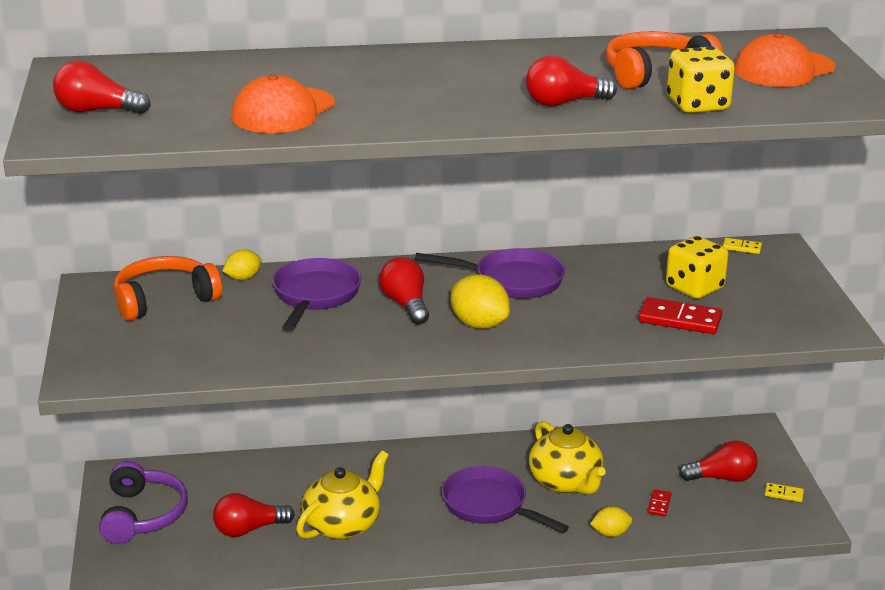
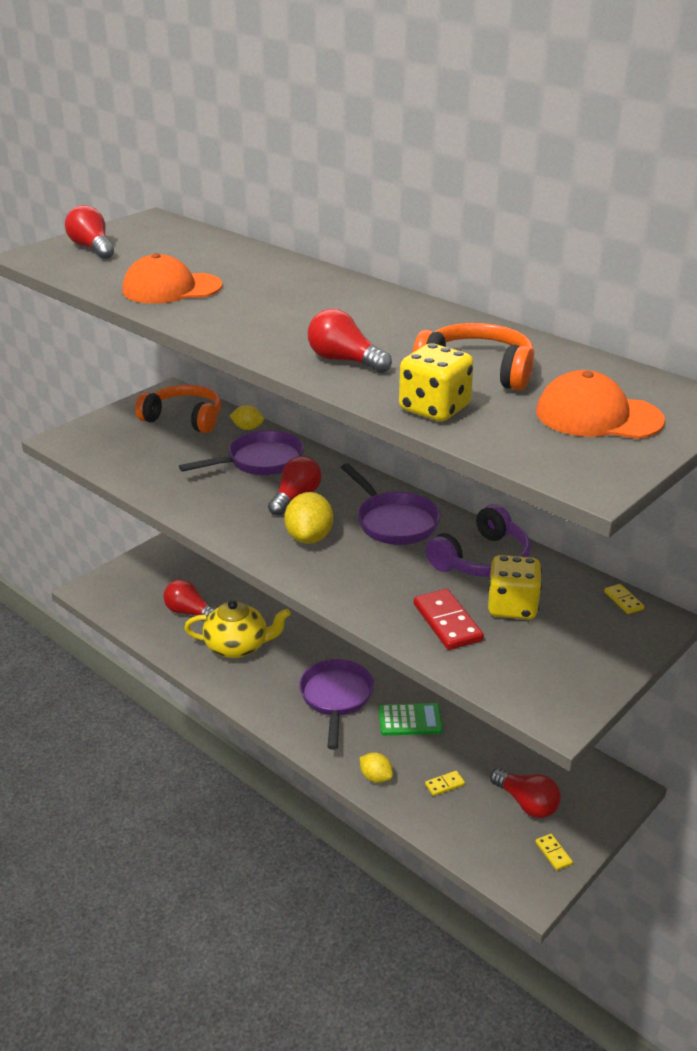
camera: 50 degrees right, 5 degrees up
purple headphones [99,461,188,544] -> purple headphones moved to [426,504,530,577]
yellow teapot [529,421,606,494] -> green calculator [379,703,443,736]
red domino [647,489,672,517] -> yellow domino [425,771,465,796]

